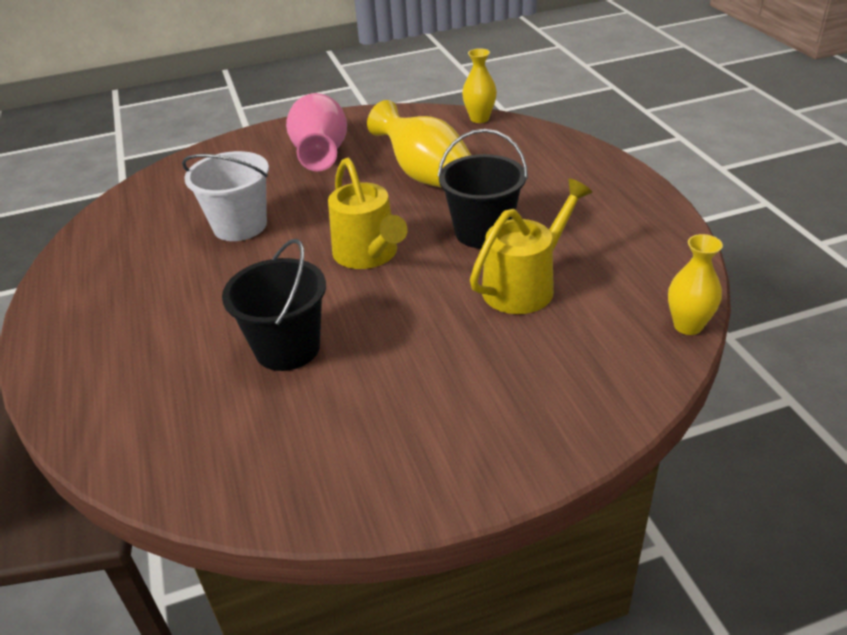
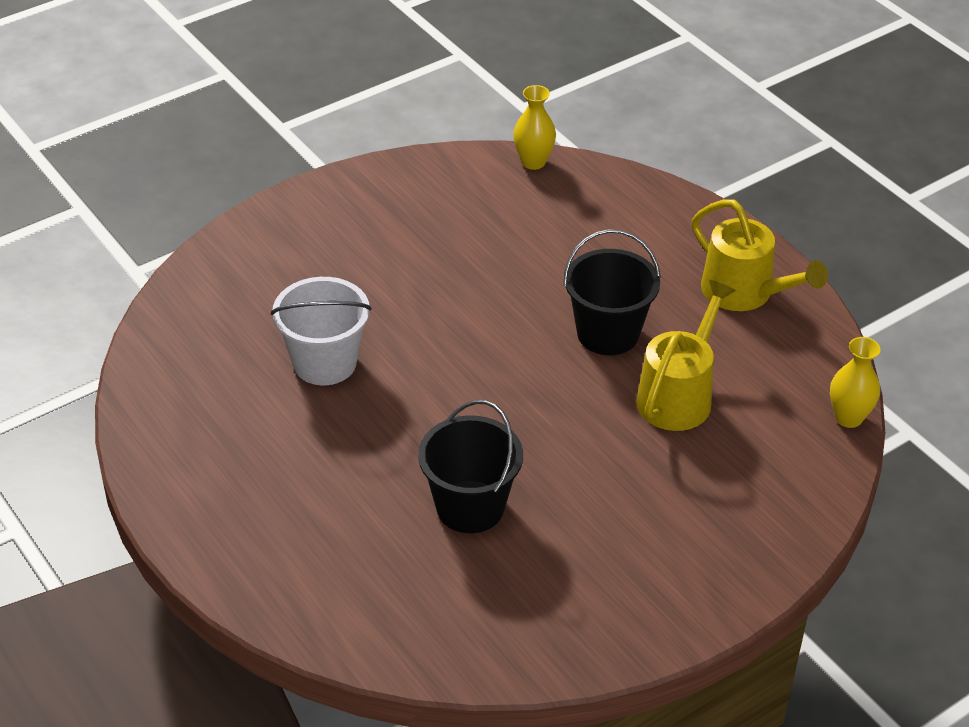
camera: 20 degrees left, 5 degrees up
pink vase [286,93,347,171] -> none
yellow watering can [328,158,408,269] -> yellow watering can moved to [692,199,828,311]
yellow vase [367,100,471,188] -> none

